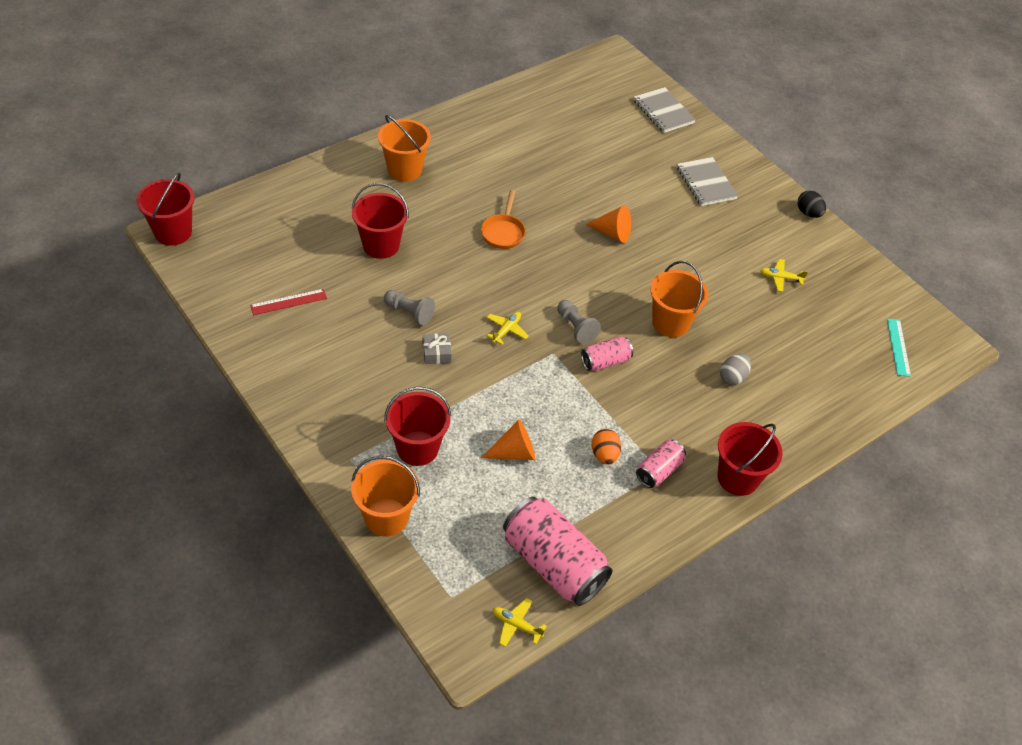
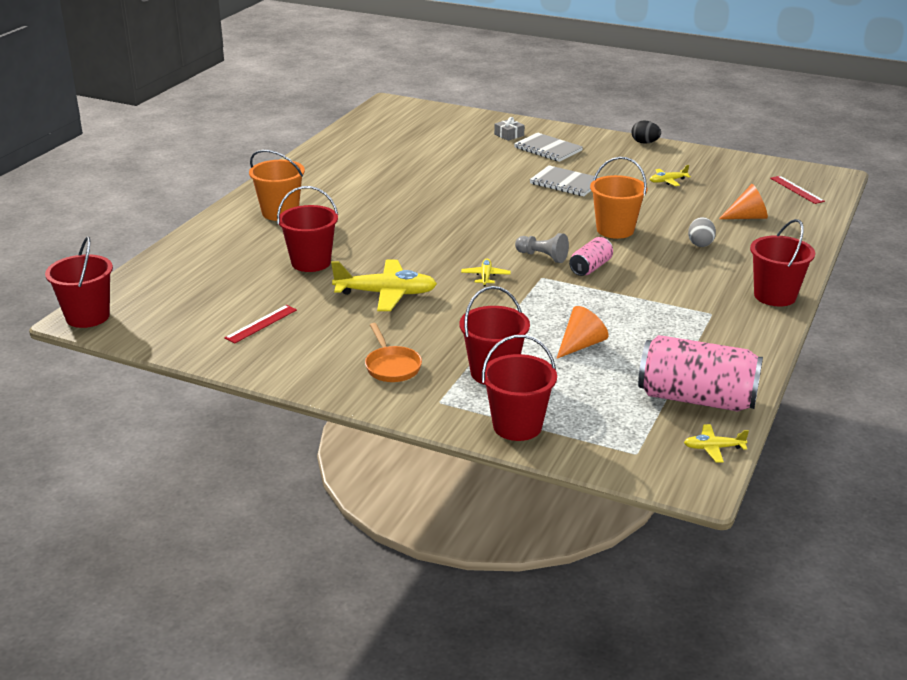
camera: 25 degrees left, 20 degrees down
orange bucket [351,456,420,537] -> red bucket [482,335,557,441]
grey pawn [384,290,435,326] -> yellow plane [331,260,437,311]
grey gift [423,333,452,364] -> grey gift moved to [494,117,525,141]
orange pan [481,190,525,249] -> orange pan moved to [365,323,422,382]
orange cone [586,206,631,243] -> orange cone moved to [719,184,768,219]
orange egg [591,429,621,465] -> none
grey notebook [634,87,696,133] -> grey notebook moved to [530,165,600,196]
pink can [636,440,686,488] -> none
turquoise ruler [887,319,911,377] -> red ruler [770,176,825,204]

